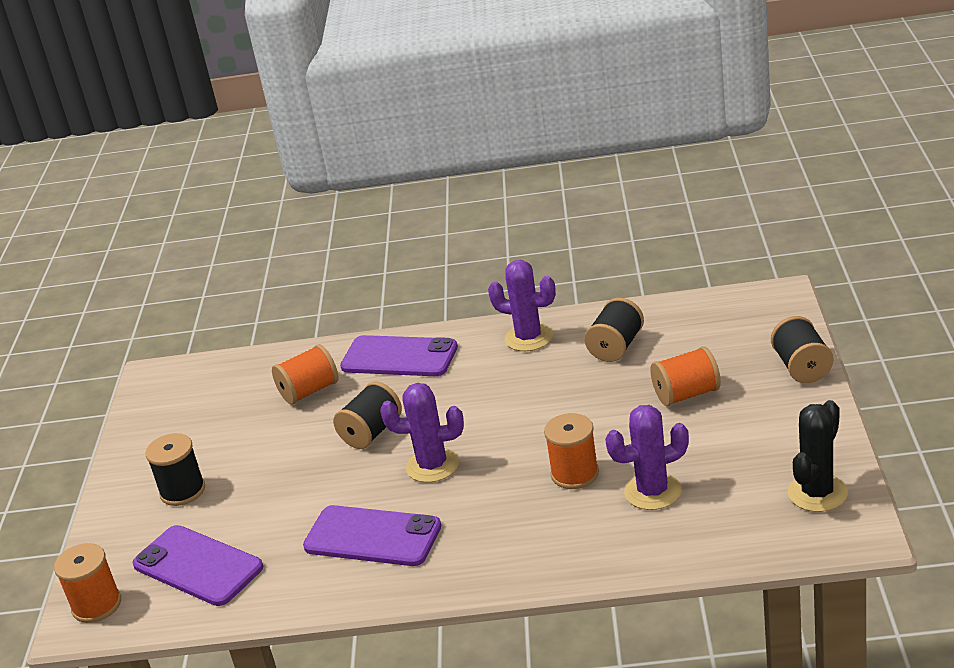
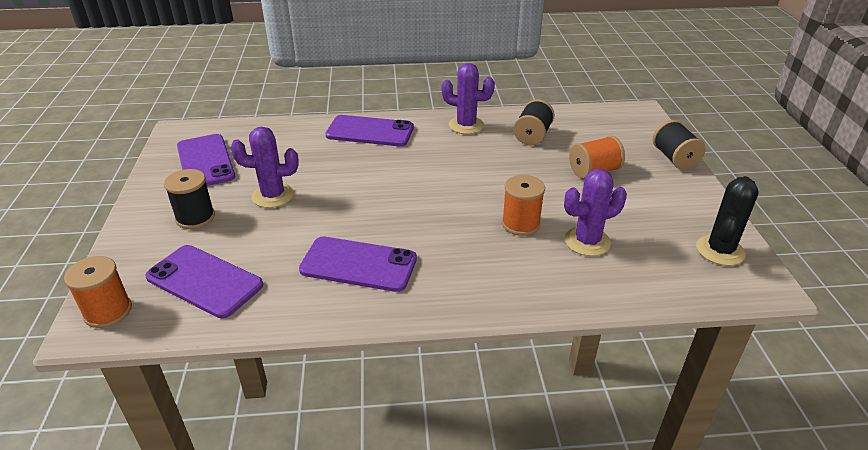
camera: 10 degrees left, 5 degrees up
orange spool [272,344,339,405] -> none
black spool [333,382,402,449] -> none
purple cactus [380,383,464,483] -> purple cactus moved to [231,127,299,208]
none -> purple phone [177,134,235,186]

